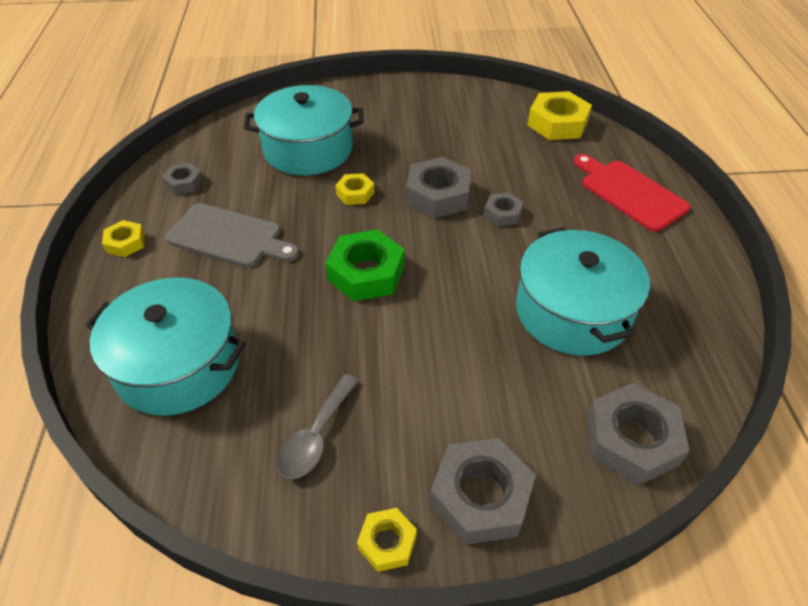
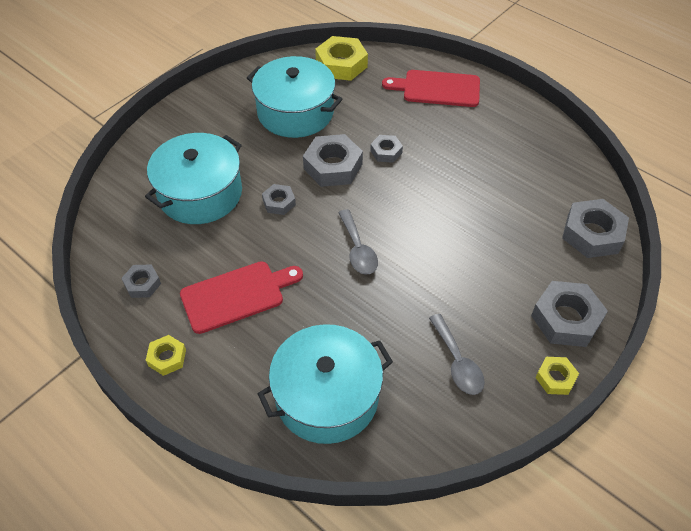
camera: 45 degrees left, 5 degrees up
grey cutting board [165,203,299,267] -> red cutting board [180,261,303,334]
green nut [325,230,405,301] -> grey spoon [338,209,378,275]
yellow nut [335,173,375,205] -> grey nut [262,184,296,215]
turquoise pot [516,227,650,356] -> turquoise pot moved to [247,56,342,138]

